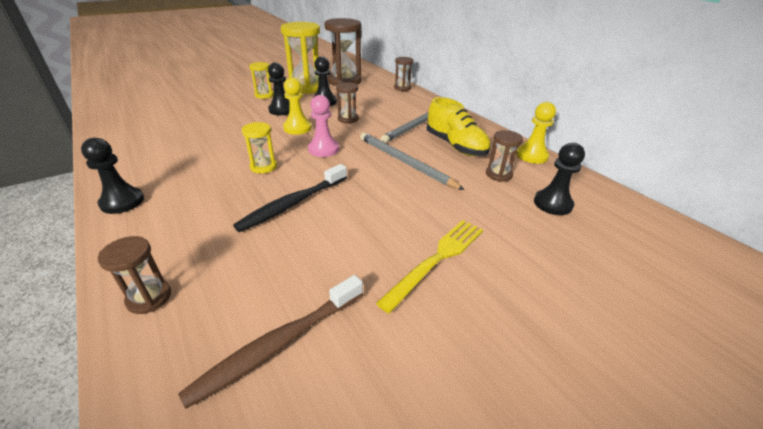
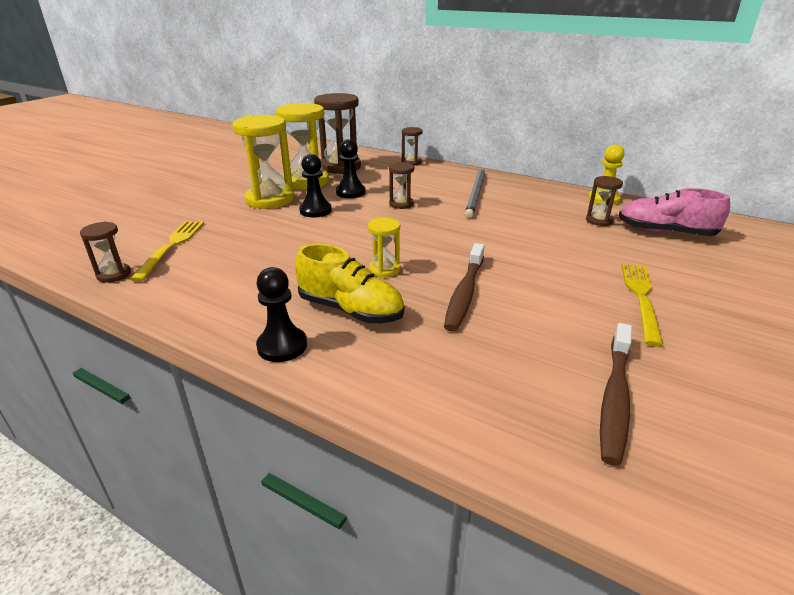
camera: 25 degrees left, 5 degrees down
brown hourglass [98,236,171,314] -> brown hourglass moved to [80,221,131,283]
black toothbrush [233,164,347,232] -> brown toothbrush [444,243,484,332]
yellow hourglass [249,62,274,99] -> yellow hourglass [232,115,294,209], size x2.00
yellow pawn [283,77,312,134] -> none
pink pawn [308,95,339,157] -> none
grey pencil [360,133,465,190] -> none
yellow shoe [427,97,491,156] -> yellow shoe moved to [295,244,404,323]
black pawn [534,143,585,215] -> pink shoe [618,188,730,236]
none -> yellow fork [130,221,204,282]

